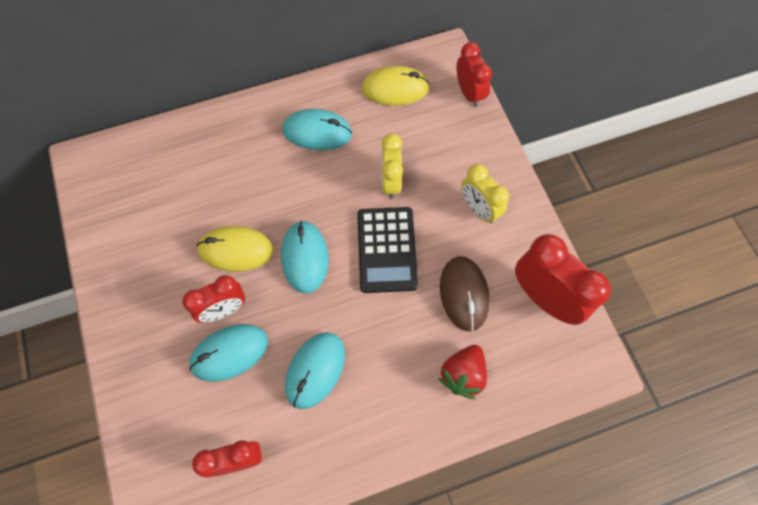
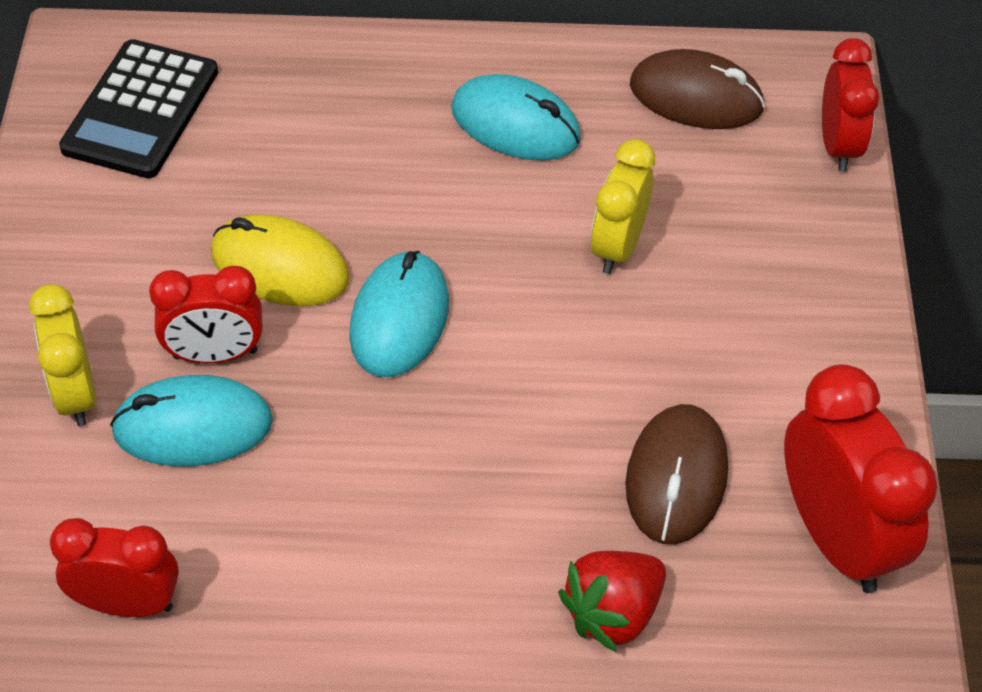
camera: 20 degrees right, 15 degrees down
turquoise mouse [285,332,345,409] -> none
black calculator [358,207,418,293] -> black calculator moved to [59,39,218,178]
yellow mouse [362,66,430,106] -> brown mouse [630,49,765,129]
yellow clock [461,164,509,223] -> yellow clock moved to [29,284,96,426]

